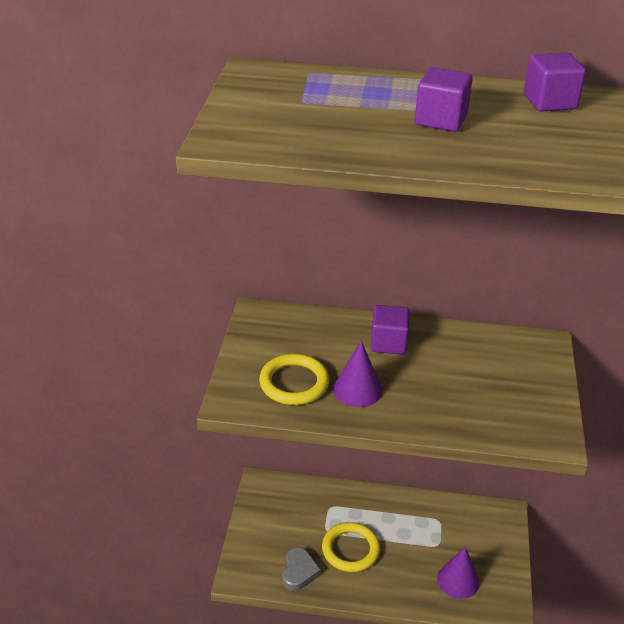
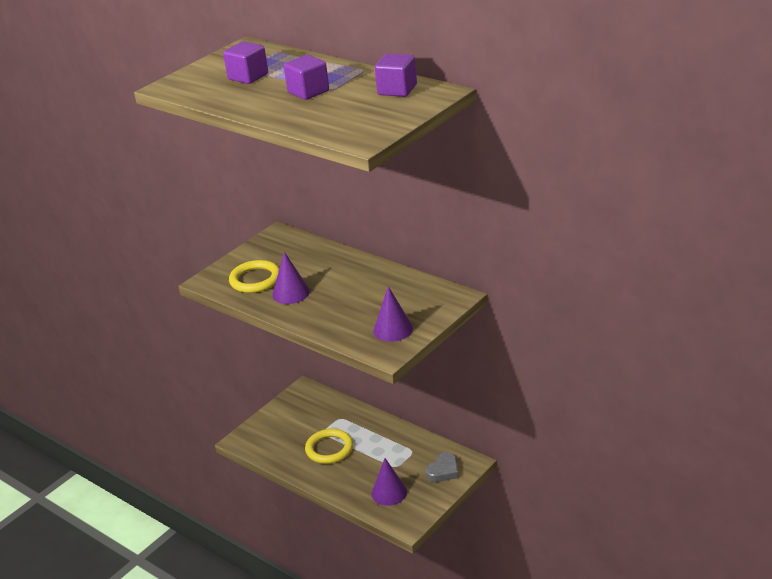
camera: 35 degrees right, 5 degrees down
grey heart [282,547,321,591] -> grey heart moved to [425,452,459,482]
purple cube [371,305,410,355] -> purple cube moved to [223,41,268,84]
none -> purple cone [373,286,413,342]

